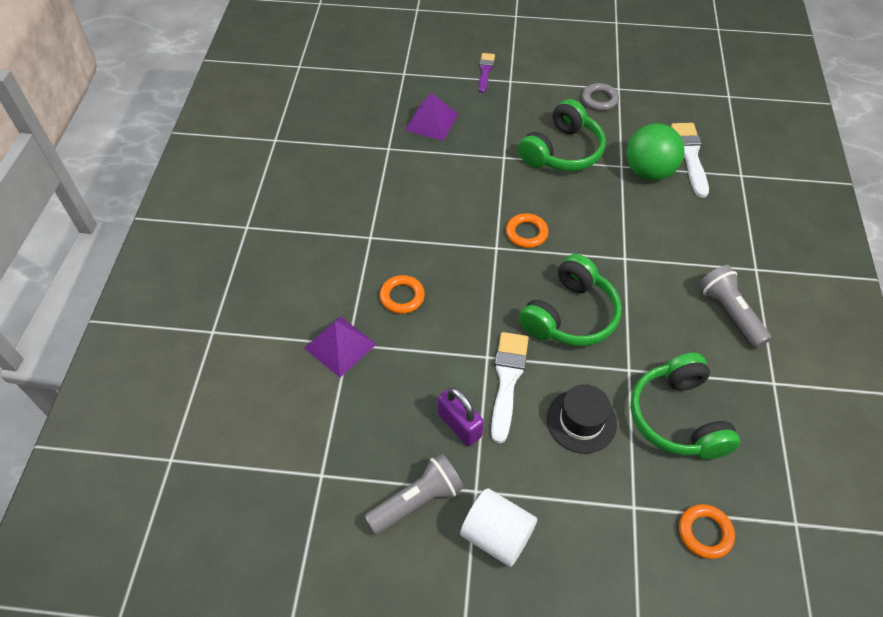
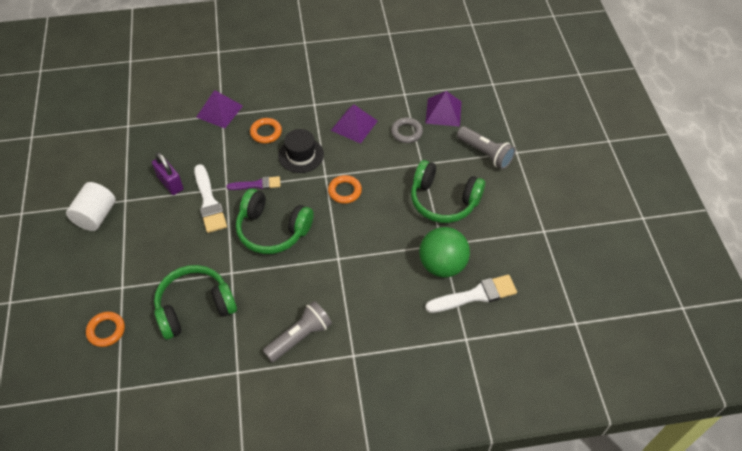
camera: 75 degrees right, 0 degrees up
grey flashlight [364,454,464,535] -> grey flashlight moved to [457,126,516,169]
purple padlock [438,387,484,446] -> purple padlock turned 75 degrees counterclockwise [152,152,183,195]
purple brush [478,53,495,93] -> purple brush moved to [227,176,281,190]
white brush [491,332,529,444] -> white brush turned 75 degrees clockwise [194,164,227,233]
black hat [547,384,617,454] -> black hat moved to [278,129,324,173]
grey ring [582,83,619,111] -> grey ring moved to [391,118,423,143]
none -> purple pyramid [331,105,378,144]

